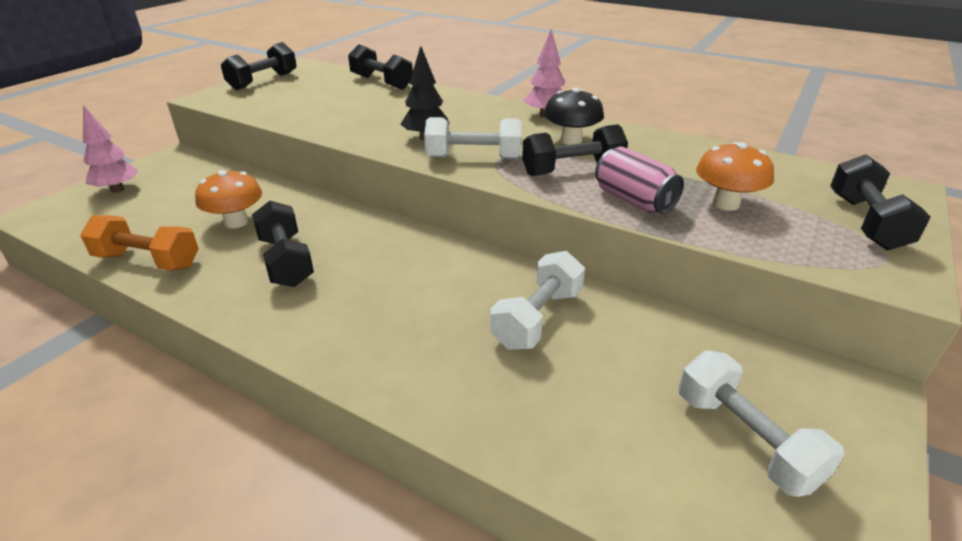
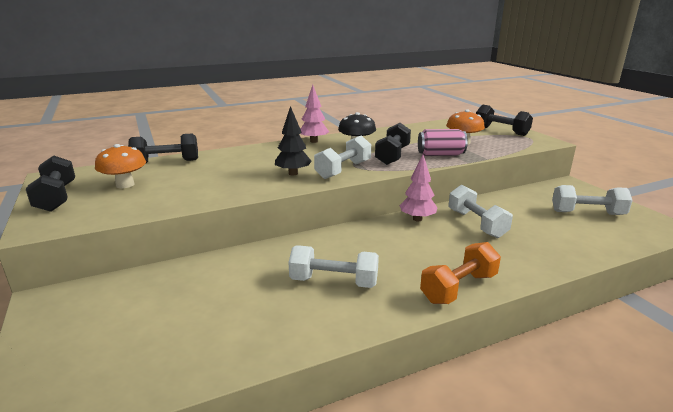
camera: 55 degrees left, 10 degrees down
orange dumbbell [80,215,199,270] -> orange dumbbell moved to [420,242,501,304]
pink tree [83,105,139,193] -> pink tree moved to [399,155,437,222]
orange mushroom [195,170,262,229] -> orange mushroom moved to [95,144,146,188]
black dumbbell [252,201,314,287] -> white dumbbell [288,246,379,288]

